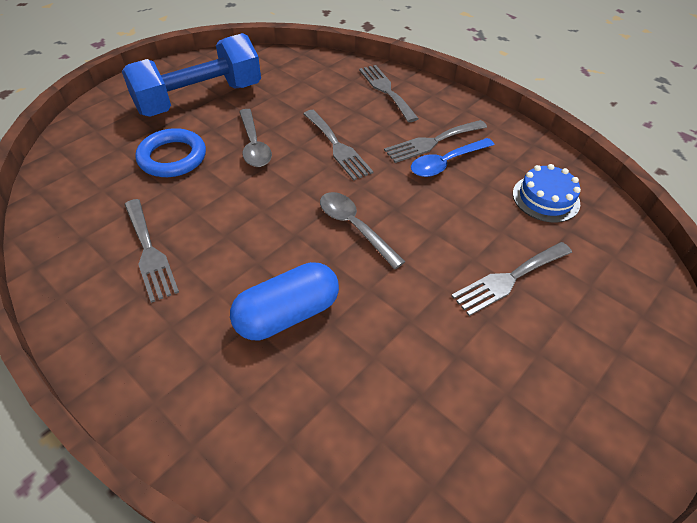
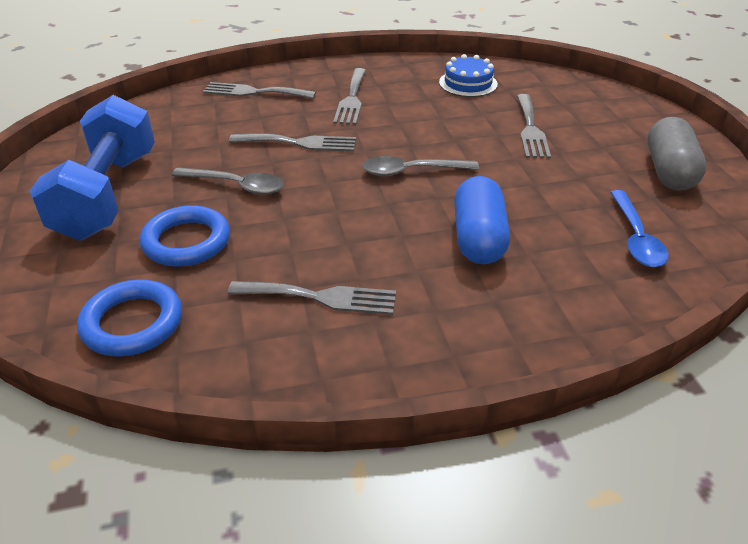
camera: 55 degrees left, 10 degrees down
blue spoon [411,138,495,177] -> blue spoon moved to [610,190,669,267]
none -> blue ring [77,279,182,356]
none -> grey capsule [647,117,706,191]

